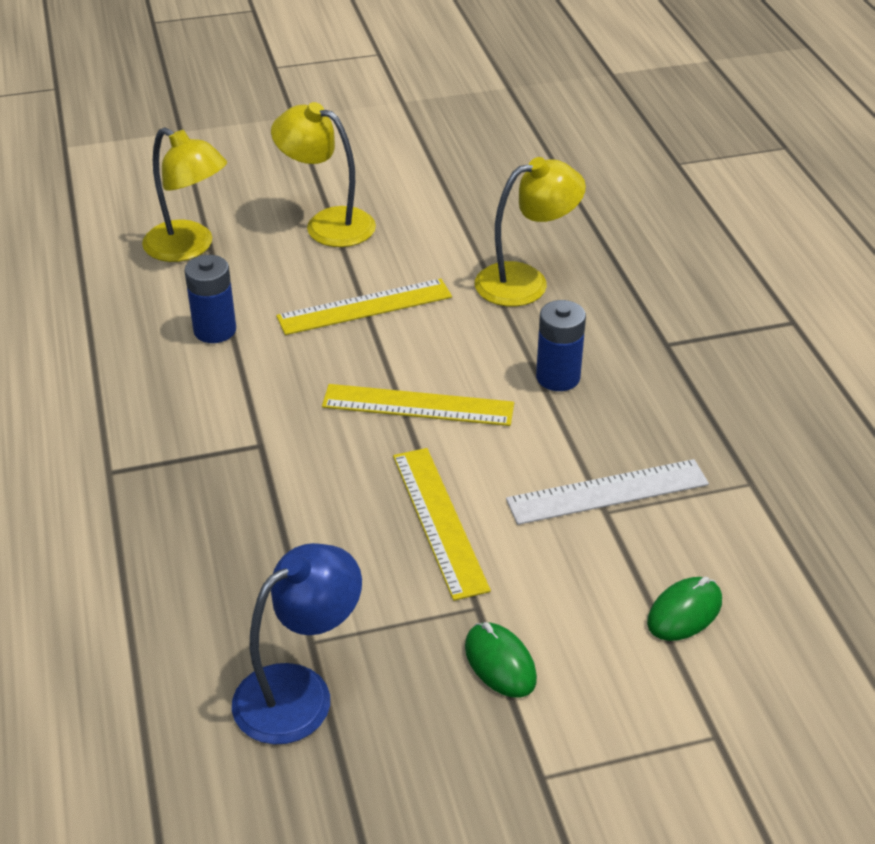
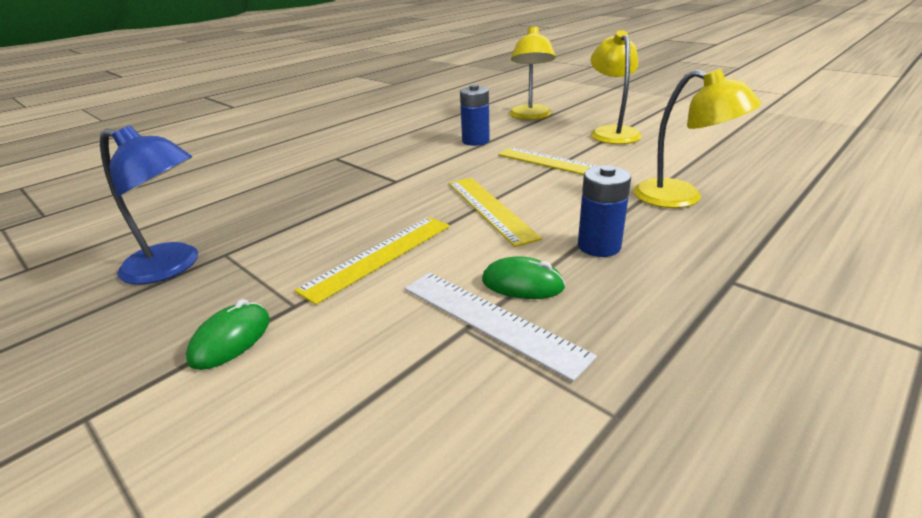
camera: 60 degrees right, 10 degrees down
green mouse [647,576,722,641] -> green mouse moved to [482,256,565,299]

